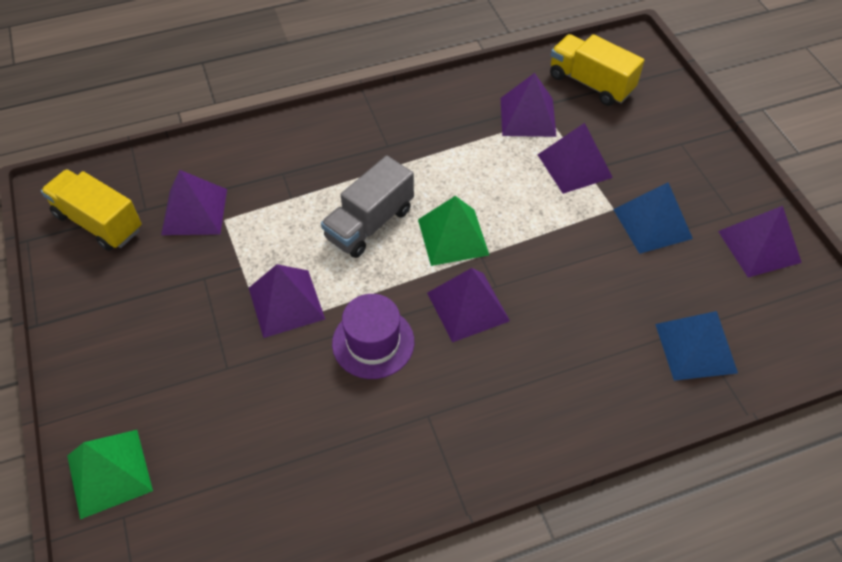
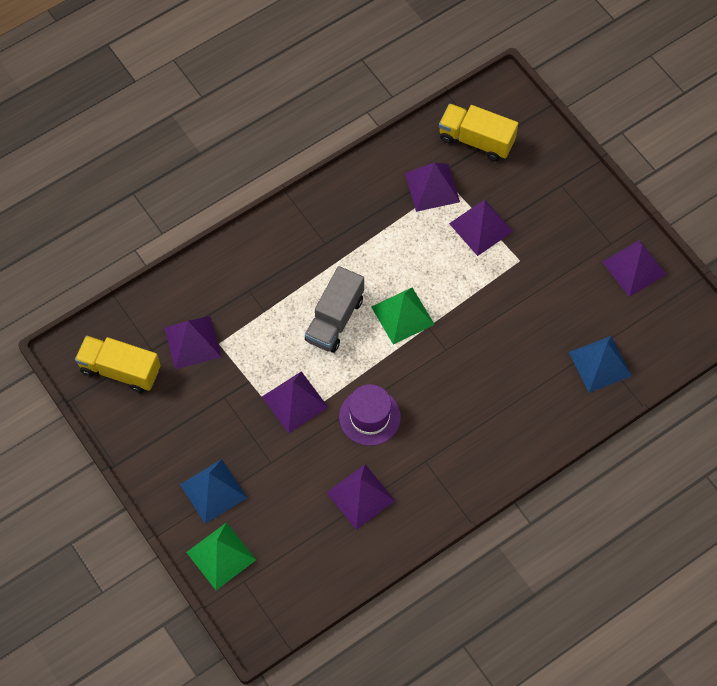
camera: 15 degrees left, 10 degrees up
purple pyramid [427,268,510,342] -> purple pyramid moved to [326,464,395,530]
blue pyramid [613,182,693,254] -> blue pyramid moved to [180,459,247,524]

